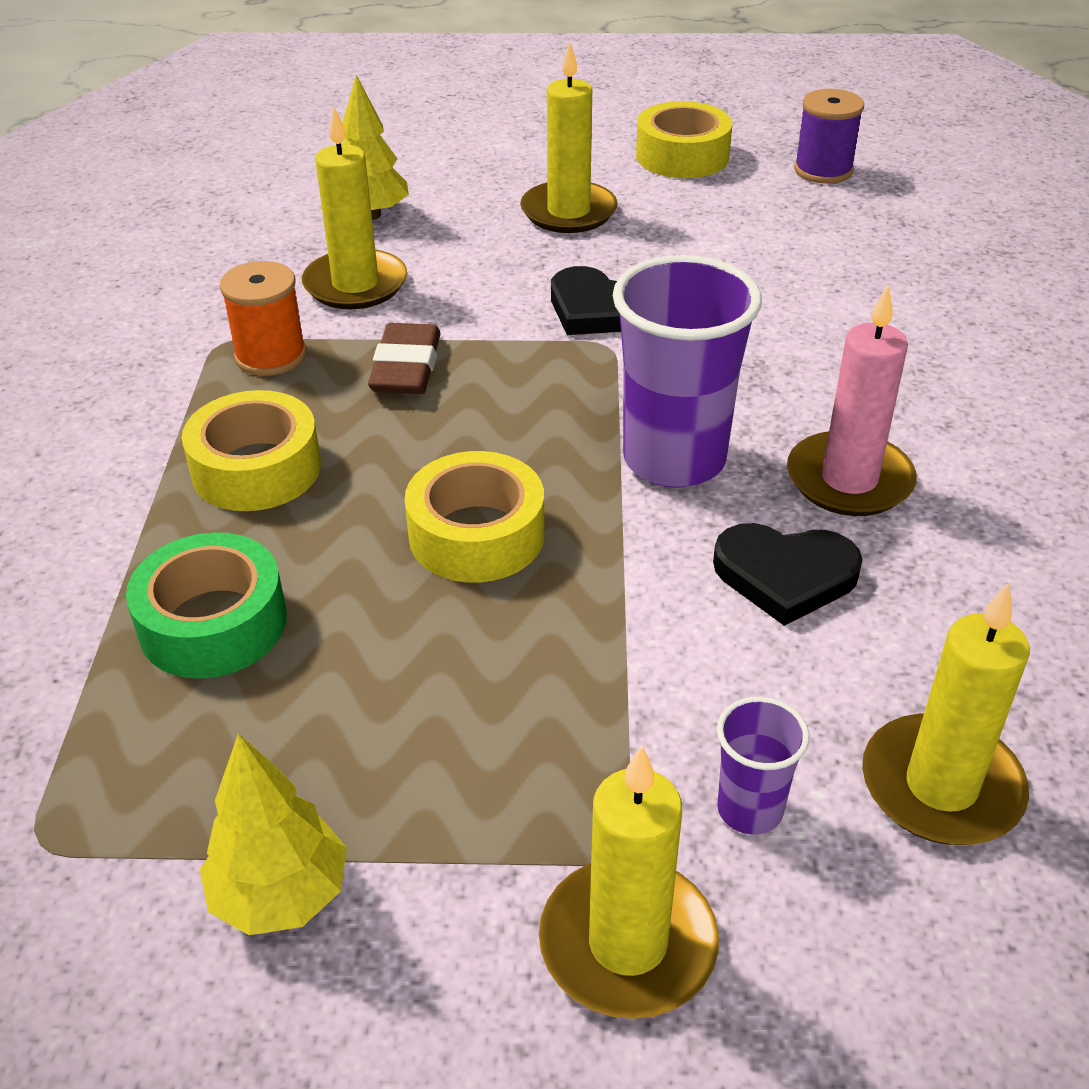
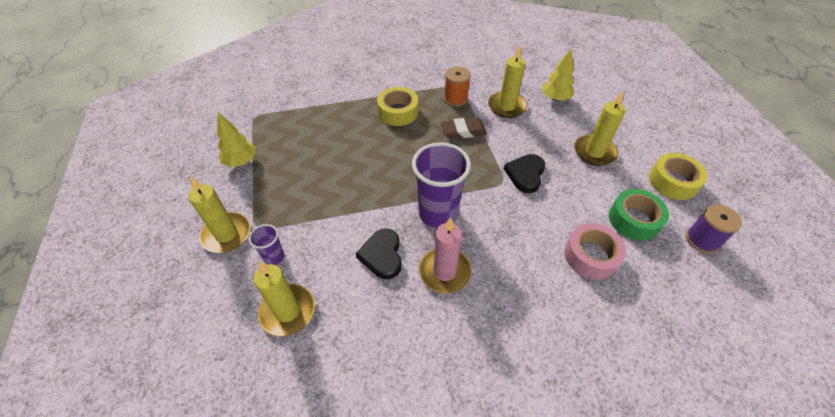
camera: 75 degrees right, 10 degrees up
green tape [126,532,287,679] -> green tape moved to [609,189,669,241]
yellow tape [405,451,544,583] -> none
none -> pink tape [564,223,626,280]

